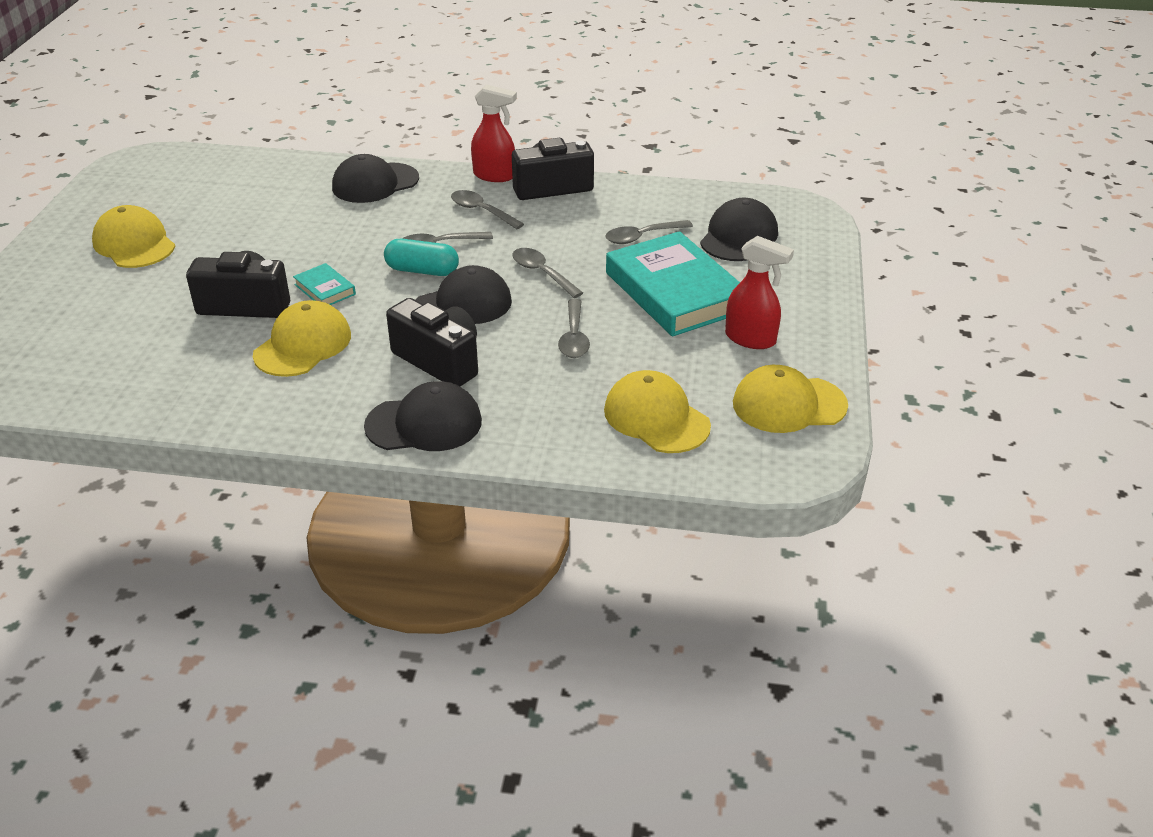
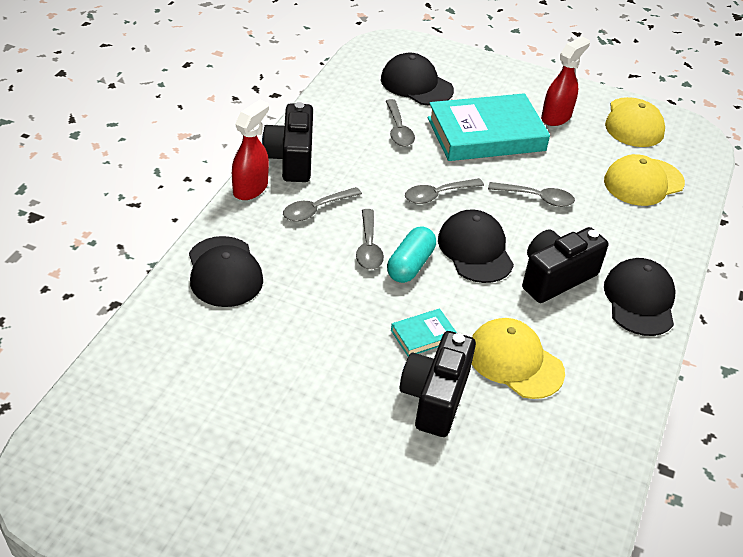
camera: 80 degrees left, 5 degrees up
yellow cap [92,205,175,268] -> none

